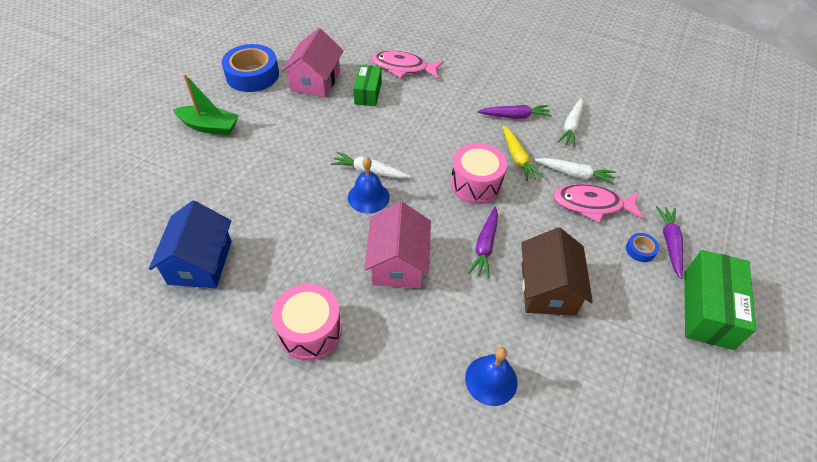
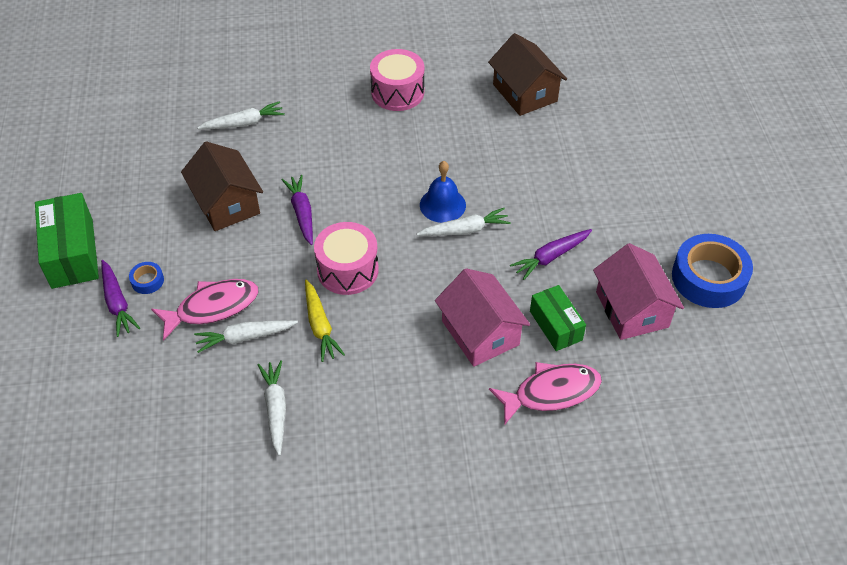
camera: 150 degrees right, 0 degrees up
blue house [149,201,232,288] -> brown house [488,33,567,116]
green boat [173,74,239,135] -> none
pink house [364,201,431,288] -> pink house moved to [435,268,530,367]
blue bell [465,347,518,406] -> white carrot [197,101,285,129]
purple carrot [477,105,552,119] -> purple carrot moved to [510,229,592,280]
yellow carrot [503,125,544,182] -> yellow carrot turned 150 degrees counterclockwise [305,280,345,362]

